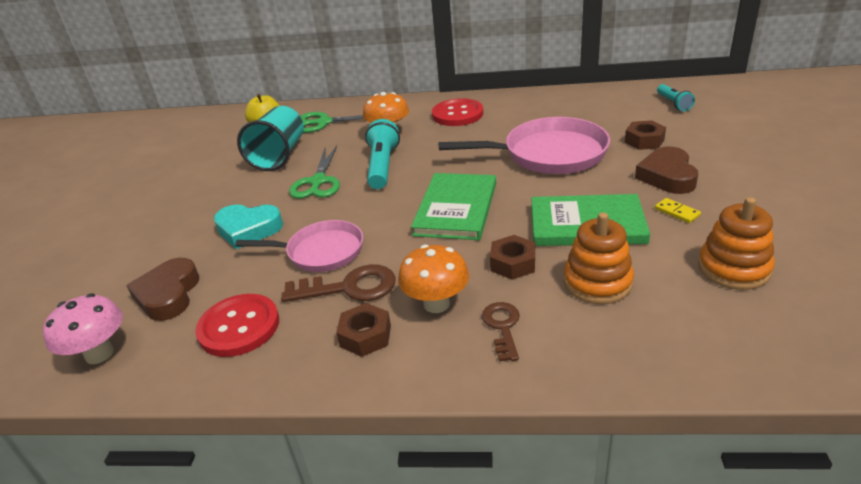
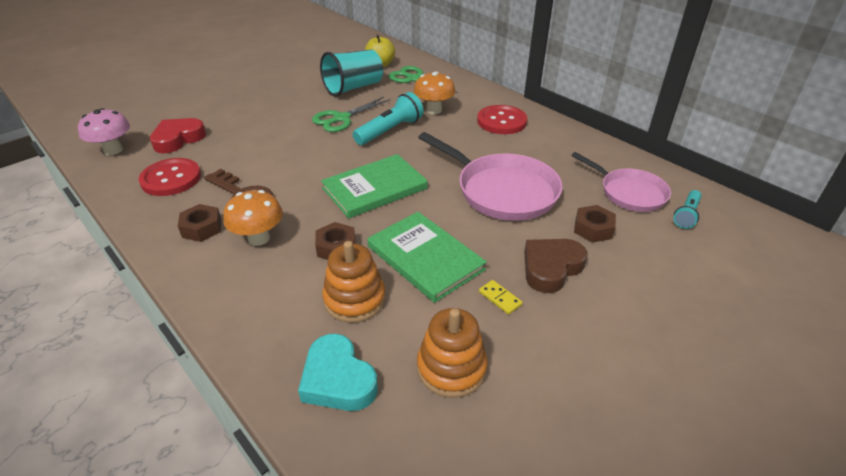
camera: 40 degrees right, 5 degrees up
brown heart [126,258,199,321] -> red heart [150,118,206,153]
turquoise heart [214,204,283,249] -> turquoise heart moved to [298,334,378,411]
pink pan [235,220,363,272] -> pink pan moved to [571,152,671,212]
brown key [482,302,520,362] -> none
yellow domino [655,198,701,223] -> yellow domino turned 45 degrees counterclockwise [479,280,523,314]

